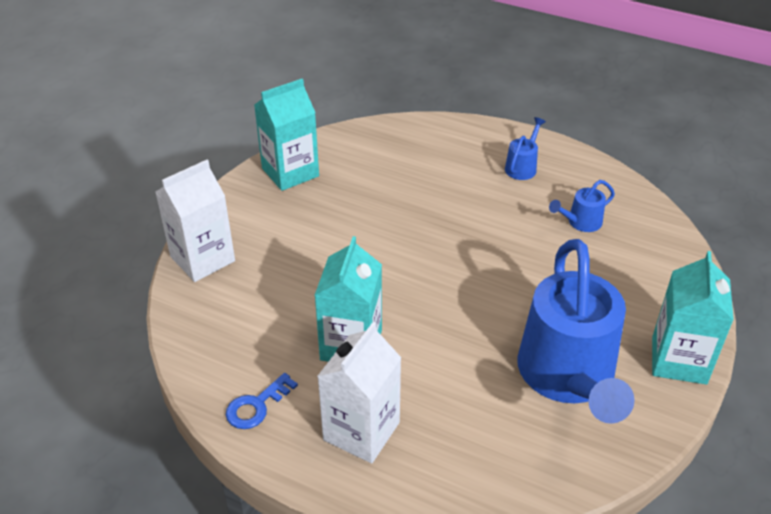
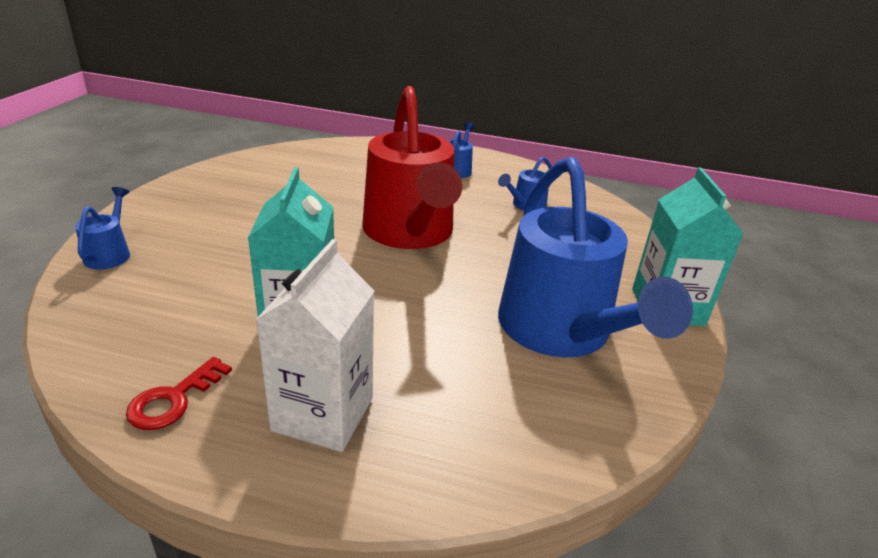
camera: 15 degrees left, 10 degrees down
white carton [156,160,235,282] -> blue watering can [75,187,130,269]
blue key [226,373,298,429] -> red key [126,357,232,430]
turquoise carton [254,79,319,191] -> none
none -> red watering can [363,86,462,249]

